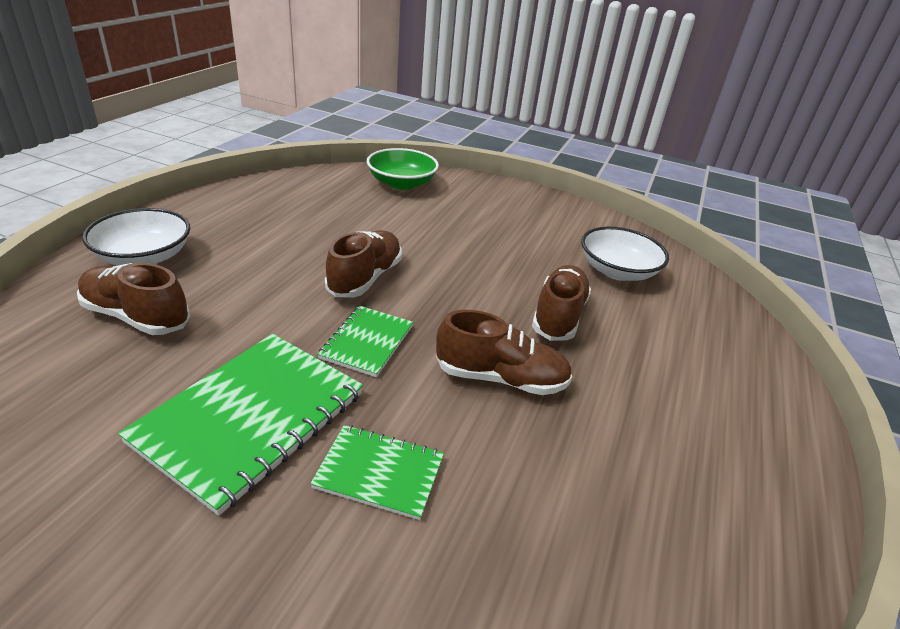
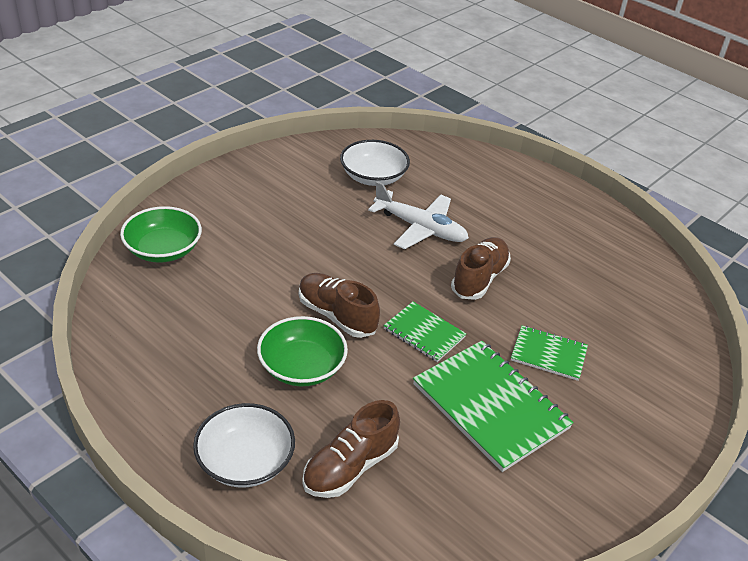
camera: 70 degrees left, 5 degrees up
green notebook [310,425,444,520] -> green notebook turned 75 degrees clockwise [511,325,588,381]
brown shoe [532,265,591,341] -> white plane [368,181,469,249]
none -> green bowl [257,316,348,386]

